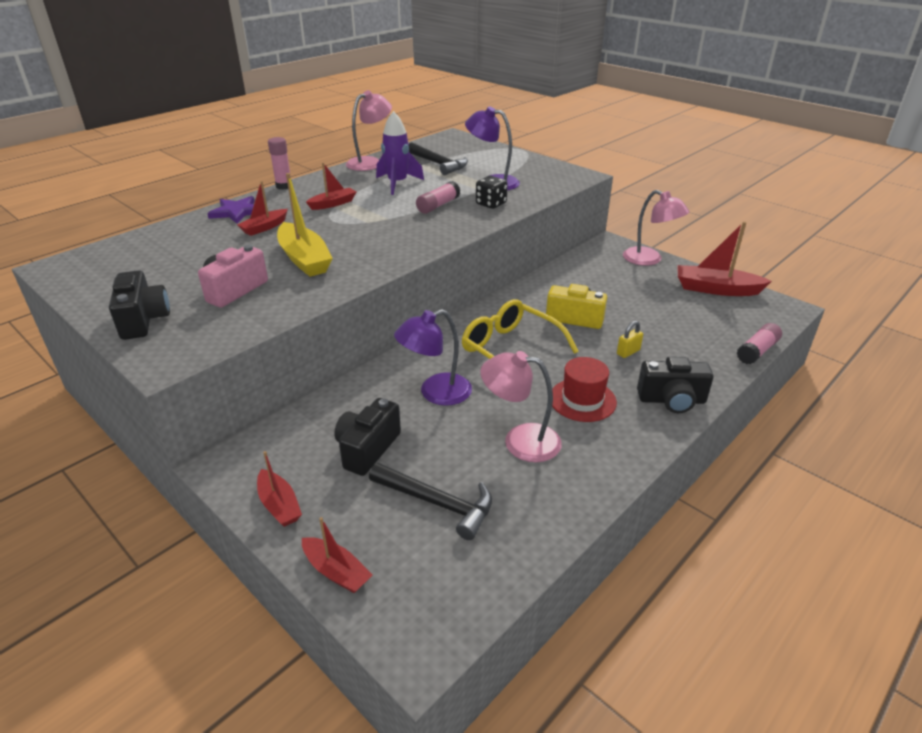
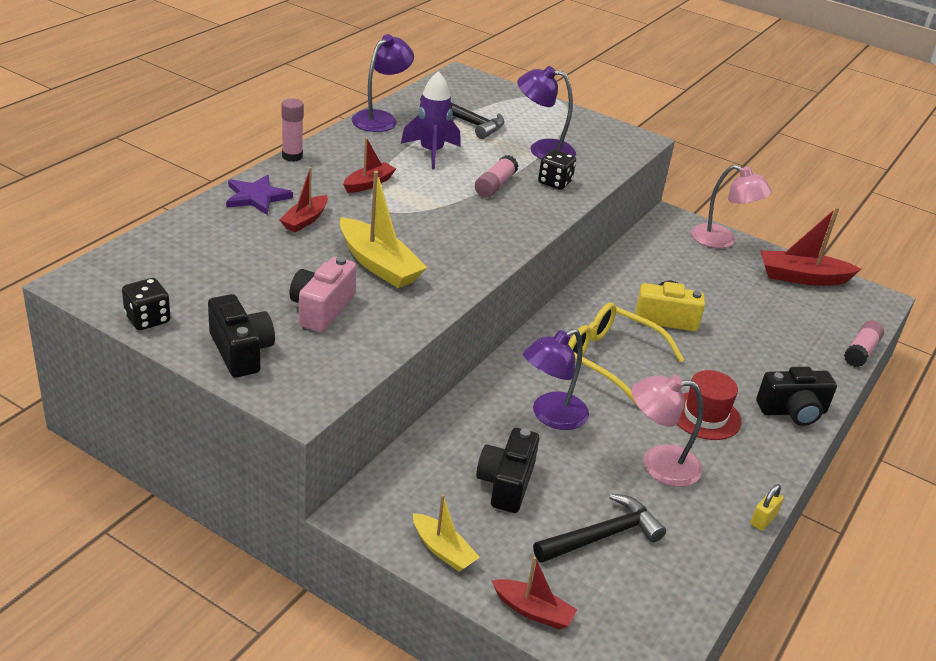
camera: 15 degrees left, 0 degrees up
red boat [257,451,302,527] -> yellow boat [413,494,480,572]
pink lamp [346,90,392,171] -> purple lamp [352,34,414,132]
black hammer [369,463,492,540] -> black hammer turned 45 degrees counterclockwise [533,493,666,563]
yellow padlock [617,321,643,358] -> yellow padlock moved to [751,484,784,531]
none -> black dice [122,278,171,330]

